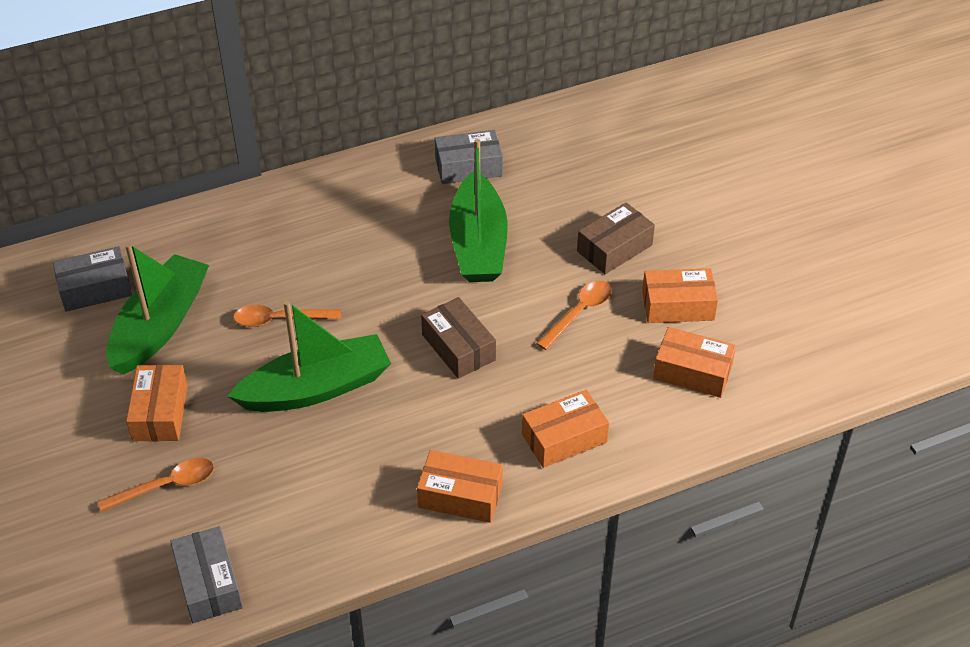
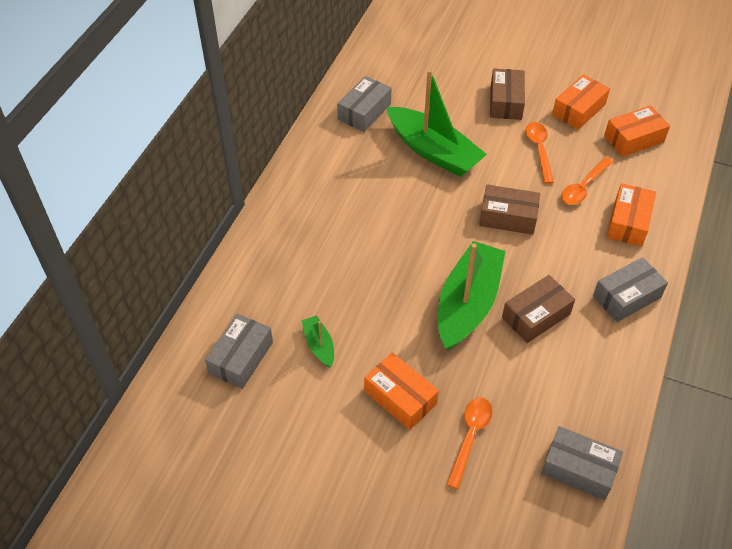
camera: 45 degrees left, 5 degrees up
green boat [106,243,209,375] -> green boat [302,315,334,368], size x0.45
orange spoon [233,305,341,327] -> orange spoon moved to [561,157,613,205]
orange box [417,450,503,523] -> grey box [593,257,668,322]
none -> brown box [502,275,575,343]

